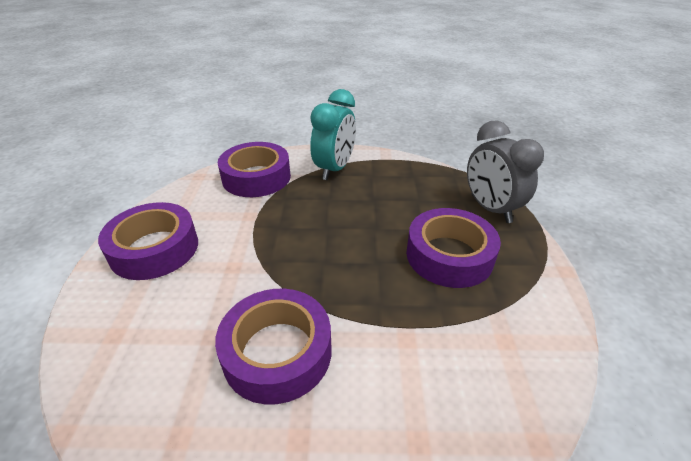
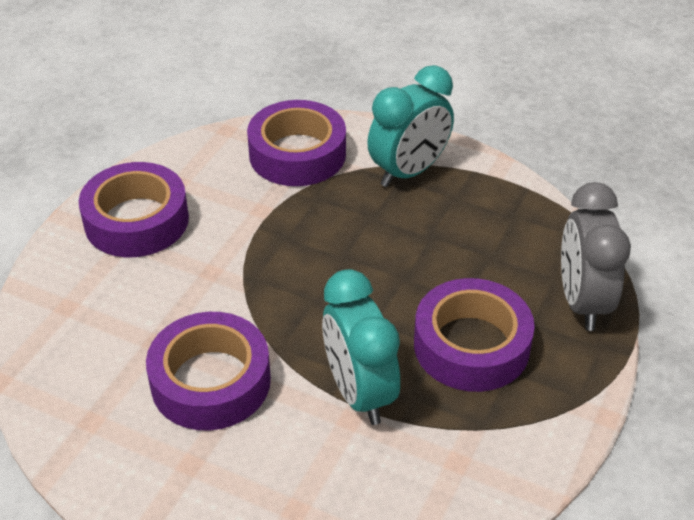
camera: 25 degrees right, 5 degrees up
none -> turquoise clock [322,269,400,425]

